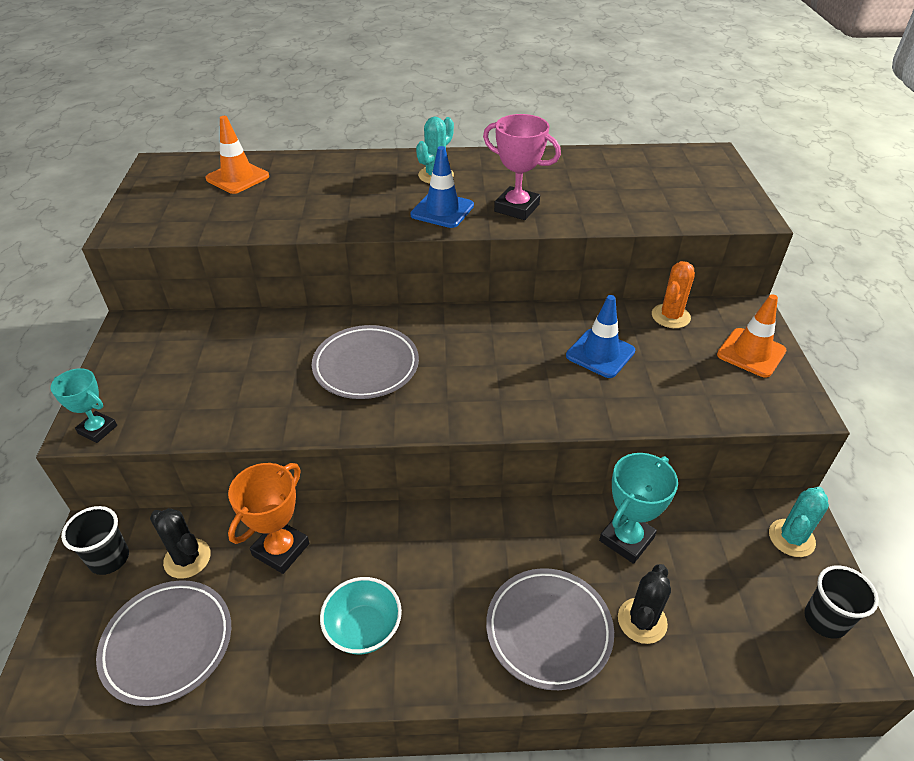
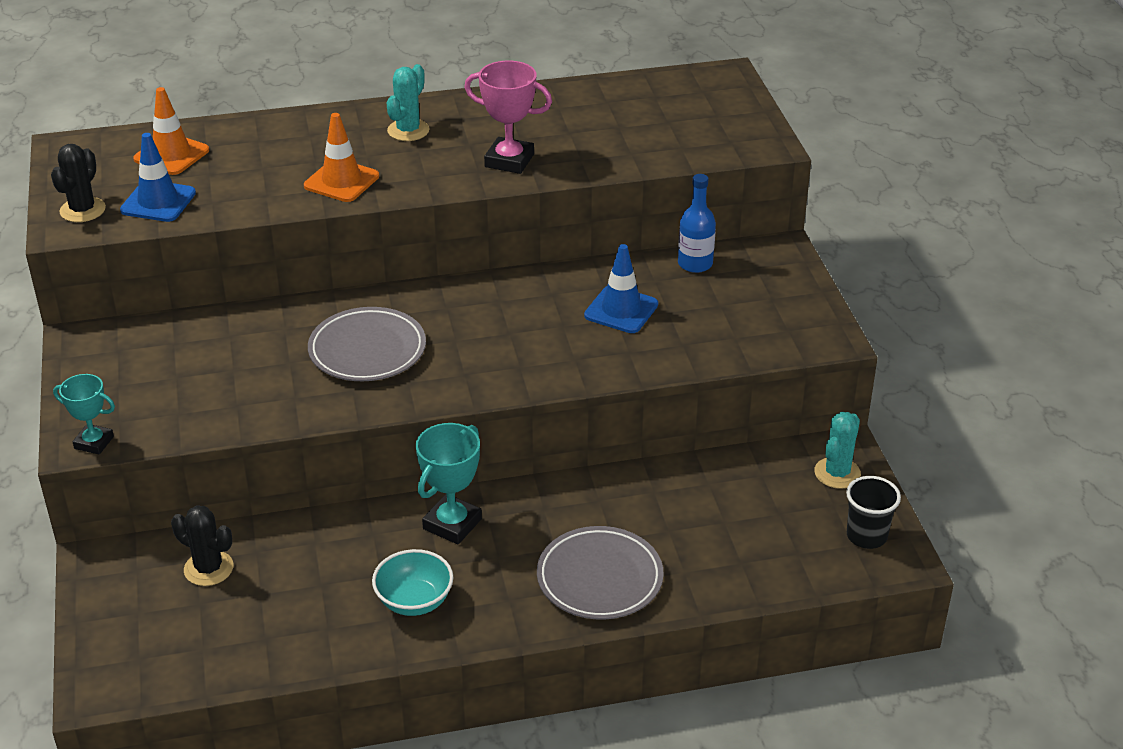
camera: 10 degrees left, 5 degrees down
black cup [61,506,129,575] -> none
grey plate [96,580,231,706] -> none
orange trophy [228,463,309,574] -> none
blue traffic cone [410,146,474,228] -> blue traffic cone moved to [120,133,196,222]
turquoise trophy [599,453,678,564] -> turquoise trophy moved to [416,423,482,544]
black cactus [618,564,671,644] -> black cactus moved to [51,144,106,222]
orange cactus [652,261,695,328] -> blue bottle [678,174,716,273]
orange traffic cone [717,294,786,378] -> orange traffic cone moved to [304,113,379,202]

